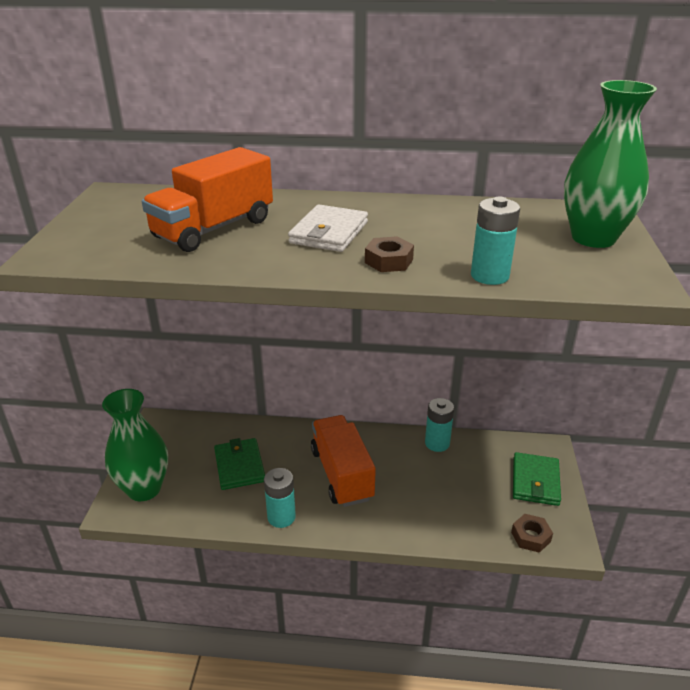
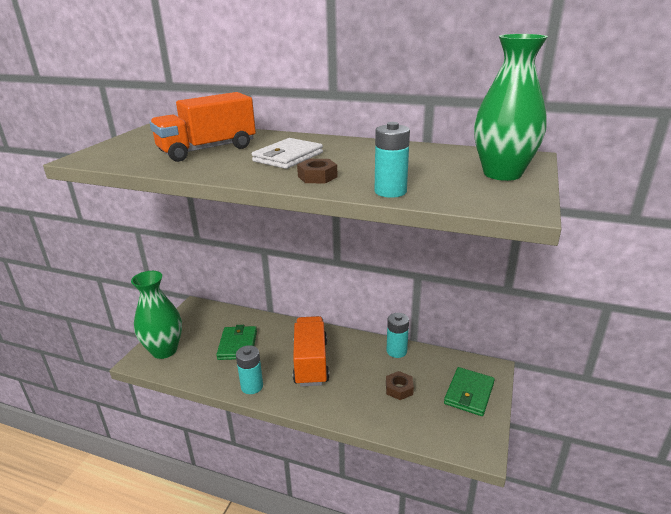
camera: 15 degrees right, 5 degrees down
brown nut [511,514,553,553] -> brown nut moved to [386,371,414,400]

